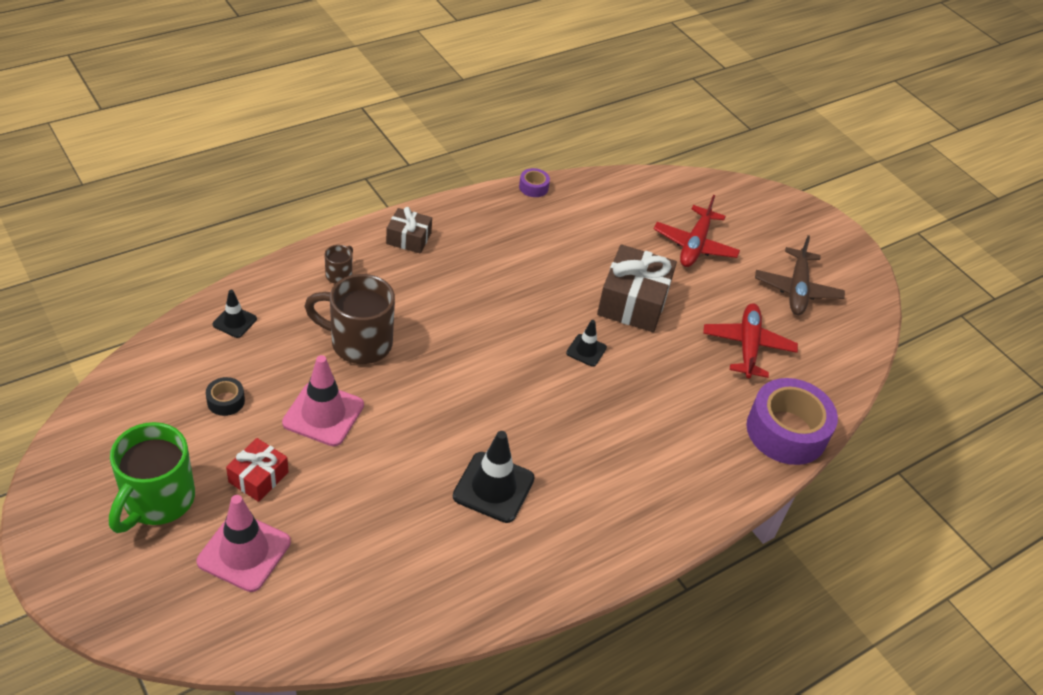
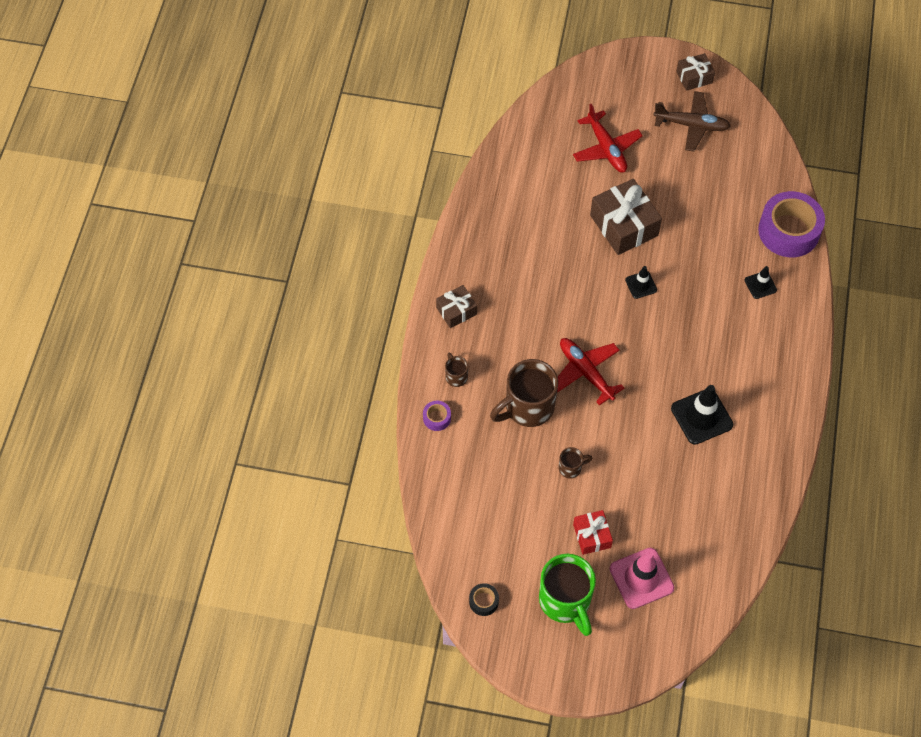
camera: 40 degrees left, 15 degrees up
black tape [206,377,245,416] -> black tape moved to [469,583,499,616]
black traffic cone [213,290,257,338] -> black traffic cone moved to [744,266,777,299]
pink traffic cone [282,355,364,446] -> brown mug [559,447,593,479]
purple tape [519,168,550,197] -> purple tape moved to [423,401,451,431]
red plane [703,304,798,378] -> red plane moved to [557,338,624,406]
brown plane [755,235,845,315] -> brown plane turned 45 degrees counterclockwise [653,91,731,152]
none -> brown gift [676,53,715,91]

